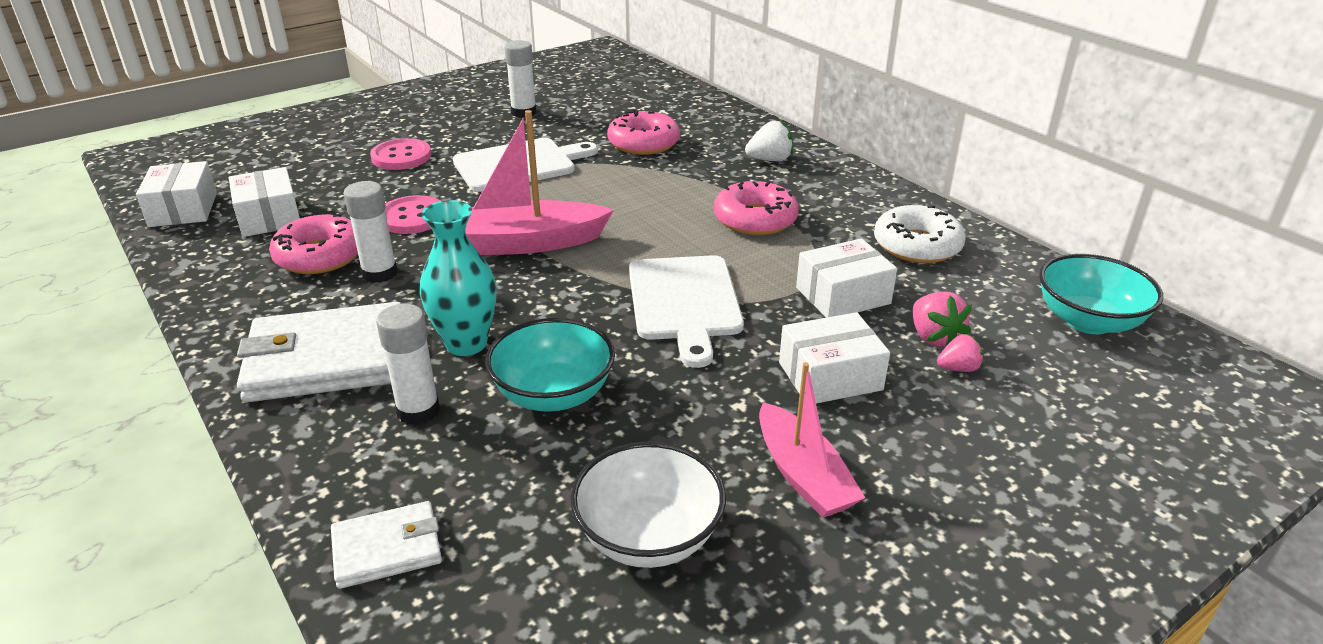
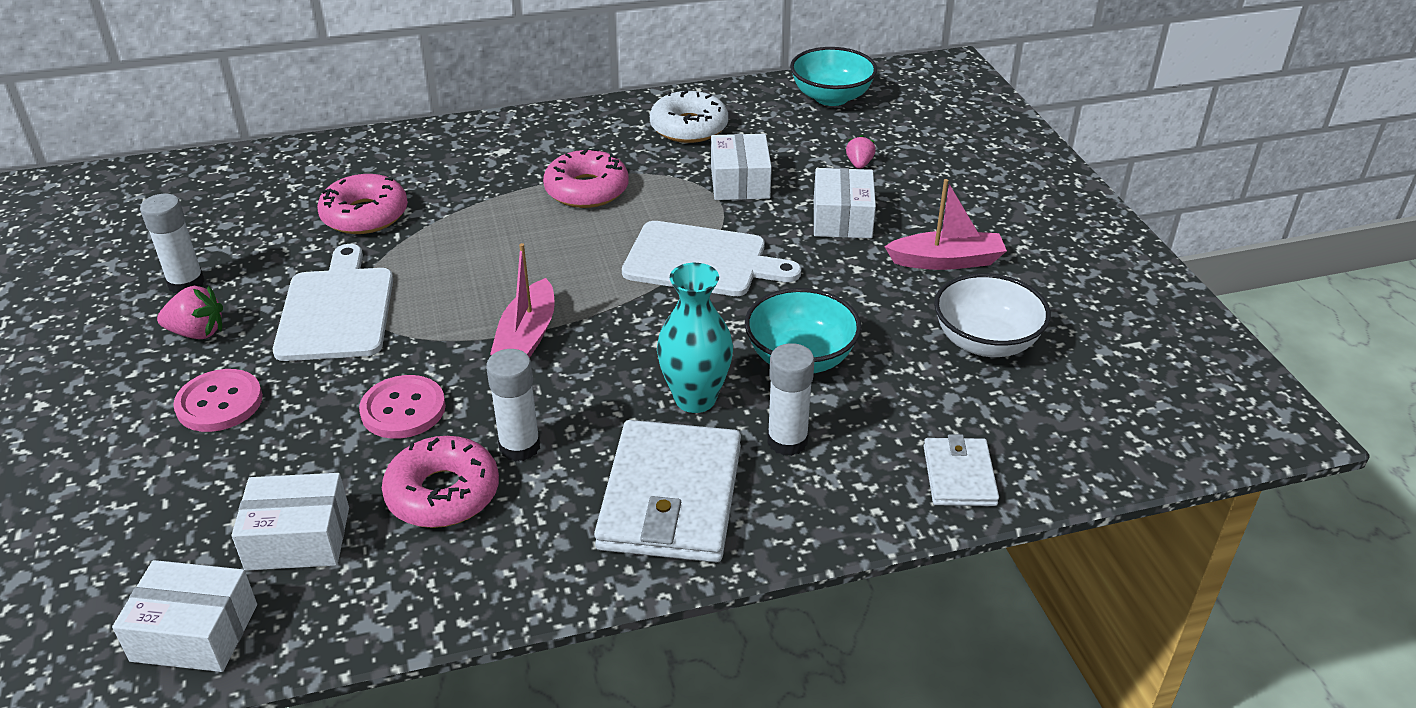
camera: 70 degrees left, 5 degrees up
pink boat [465,110,614,255] -> pink boat [490,243,555,358], size x0.66
white strawberry [745,120,793,161] -> none
pink strawberry [912,292,972,346] -> pink strawberry moved to [157,285,223,339]

